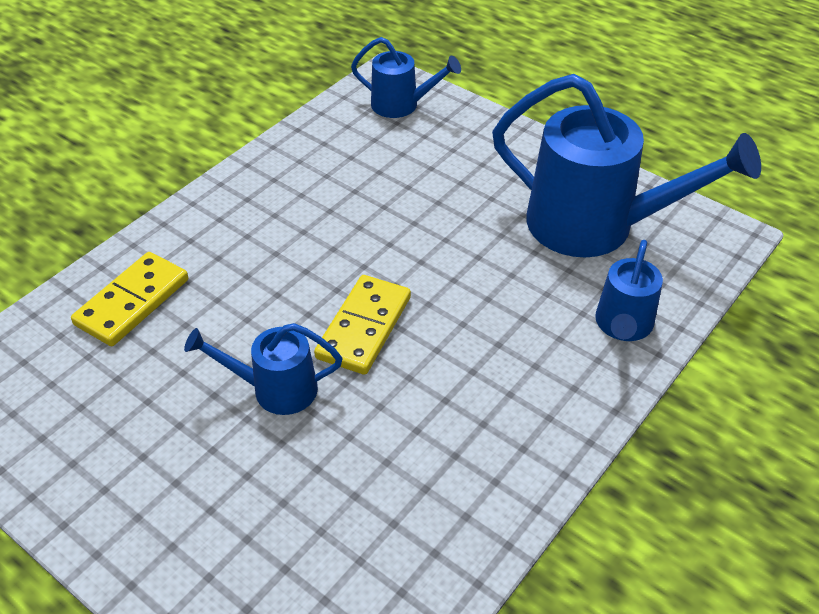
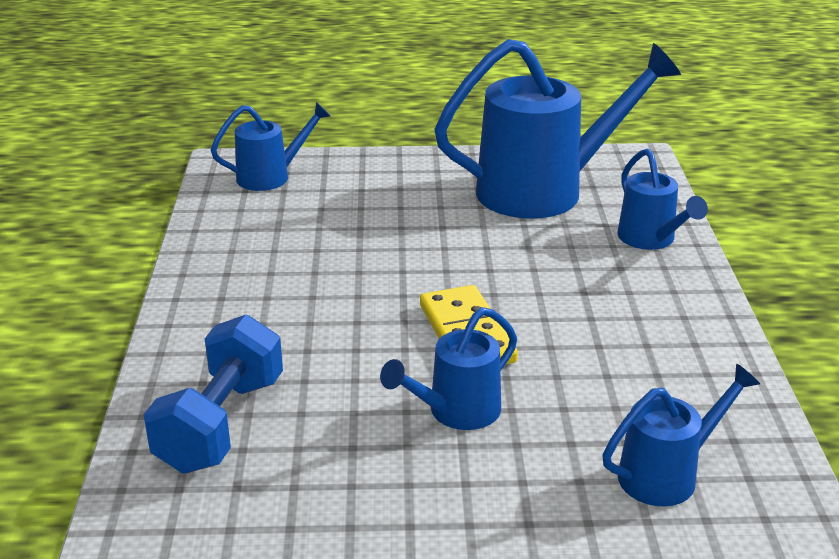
camera: 40 degrees left, 15 degrees down
yellow domino [71,252,188,346] -> blue dumbbell [143,315,283,473]
none -> blue watering can [602,363,760,507]

